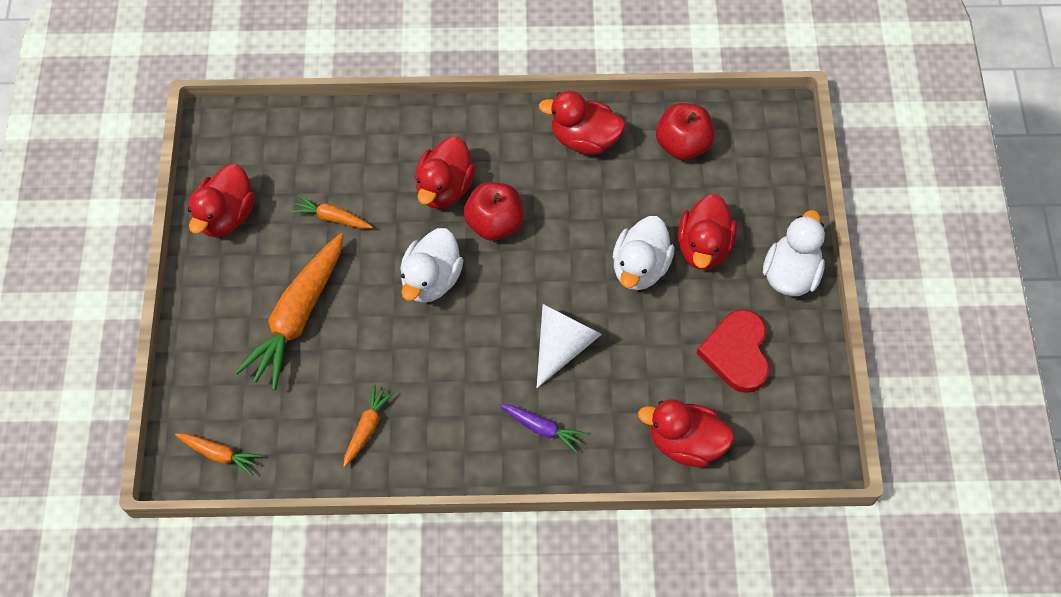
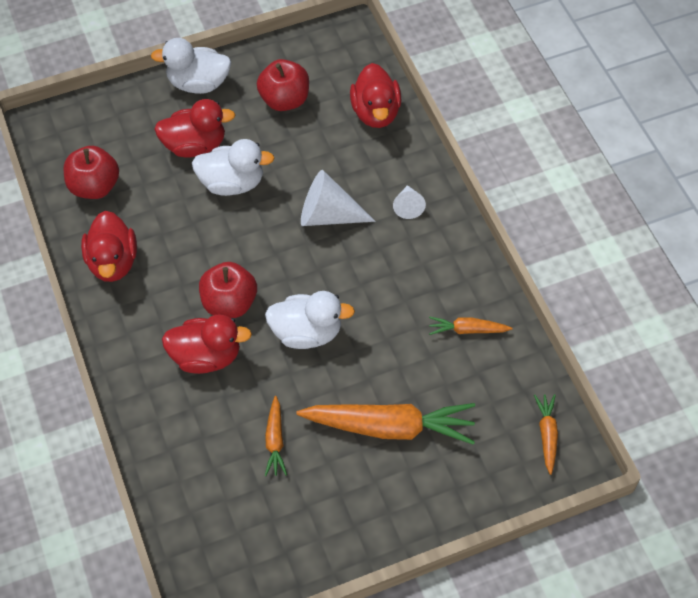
camera: 110 degrees left, 5 degrees down
red duck [188,164,255,237] -> none
purple carrot [500,404,586,452] -> white cone [393,185,426,219]
red heart [697,309,770,393] -> red apple [257,59,309,111]

